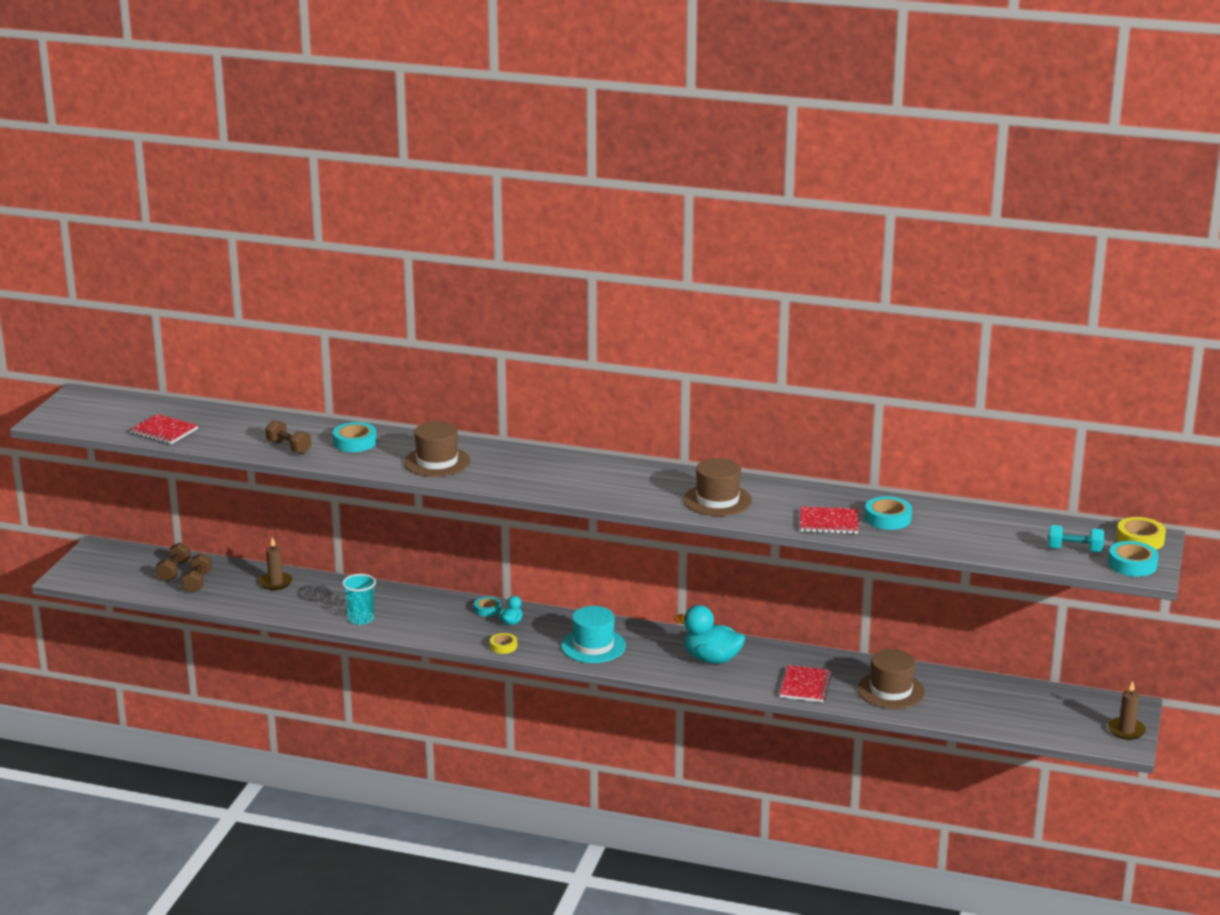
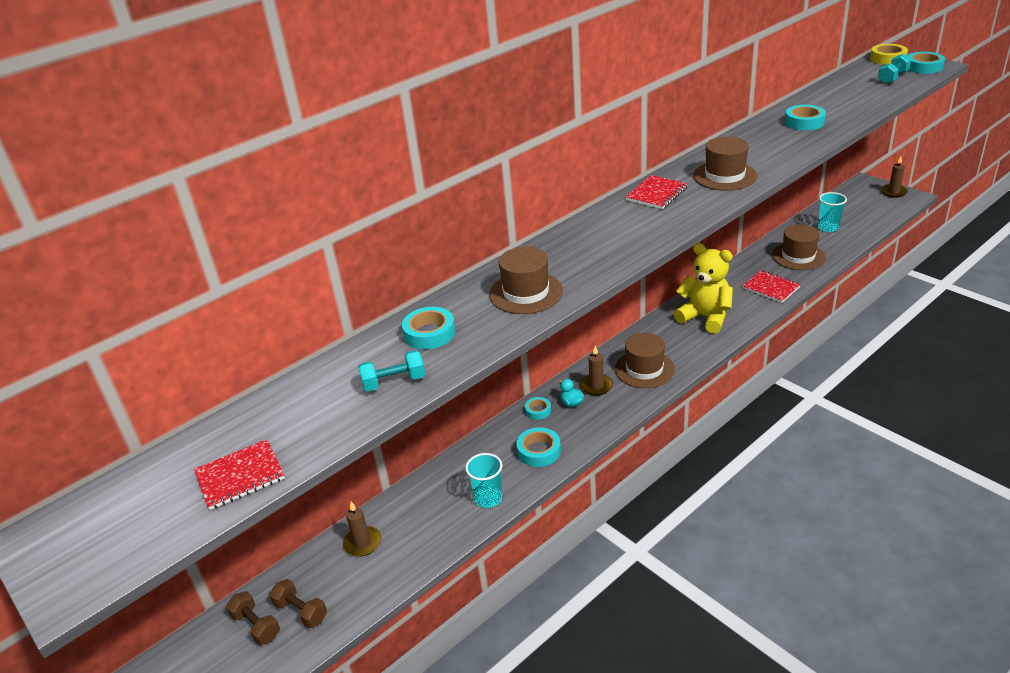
camera: 55 degrees left, 10 degrees up
brown dumbbell [265,420,311,454] -> turquoise dumbbell [358,350,425,392]
yellow tape [490,633,517,654] -> none
turquoise hat [561,606,626,663] -> brown hat [615,333,675,388]
turquoise duck [674,605,745,664] -> yellow teddy bear [674,243,733,334]
red notebook [800,506,859,534] -> red notebook moved to [625,175,688,209]
none -> turquoise tape [516,427,561,467]
none -> brown candle [580,346,613,395]
none -> turquoise cup [818,192,847,232]

